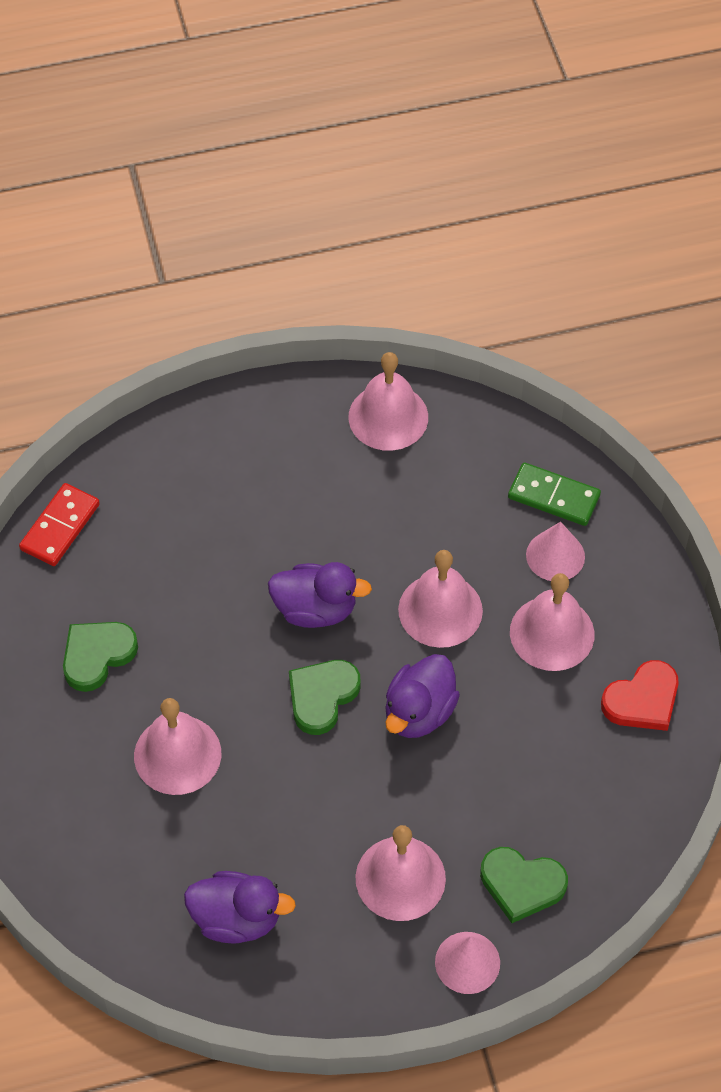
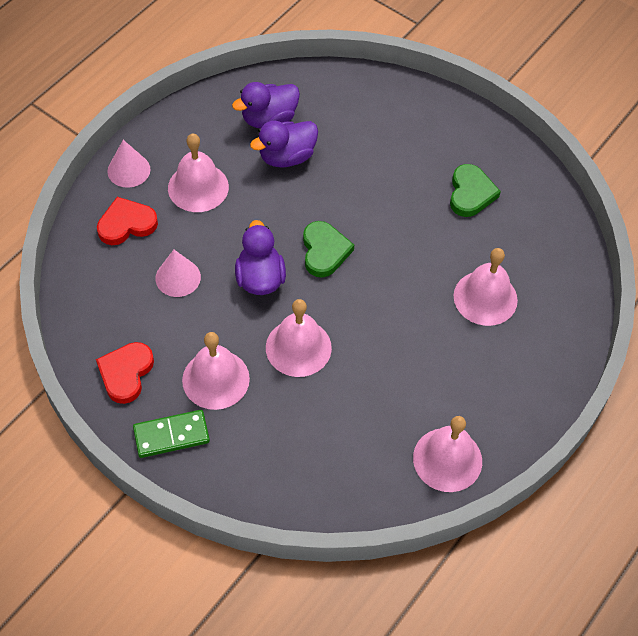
camera: 140 degrees right, 0 degrees up
red domino [19,483,100,566] -> none
pink bell [134,698,221,795] -> pink bell moved to [453,248,518,326]
purple duck [268,562,372,628] -> purple duck moved to [250,121,318,168]
green heart [480,847,568,923] -> red heart [97,197,158,245]
green domino [508,462,601,526] -> green domino moved to [133,410,210,458]
pink cone [526,522,585,581] -> pink cone moved to [155,250,201,297]

